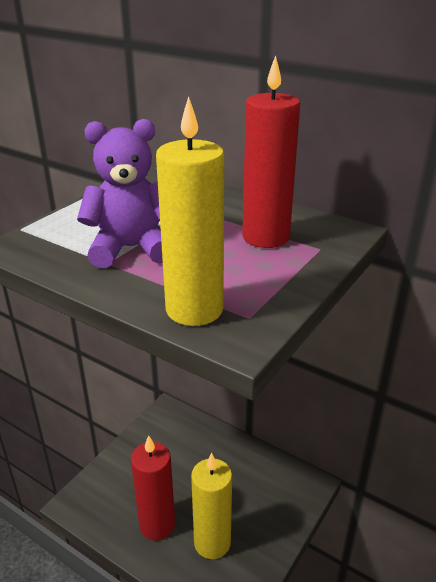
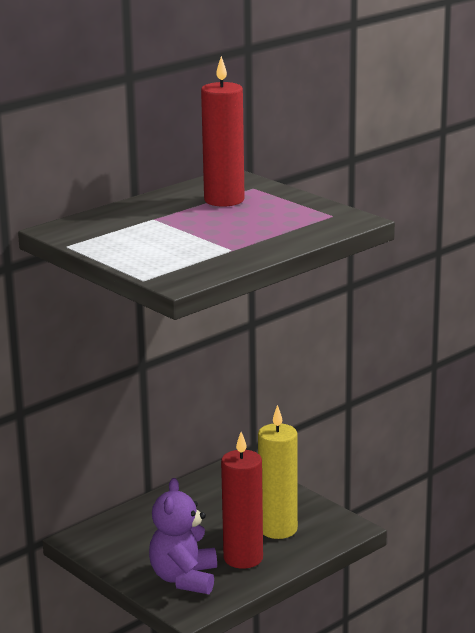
camera: 75 degrees left, 10 degrees down
purple teddy bear [77,119,163,268] -> purple teddy bear moved to [149,478,217,594]
yellow candle [156,96,224,326] -> none

